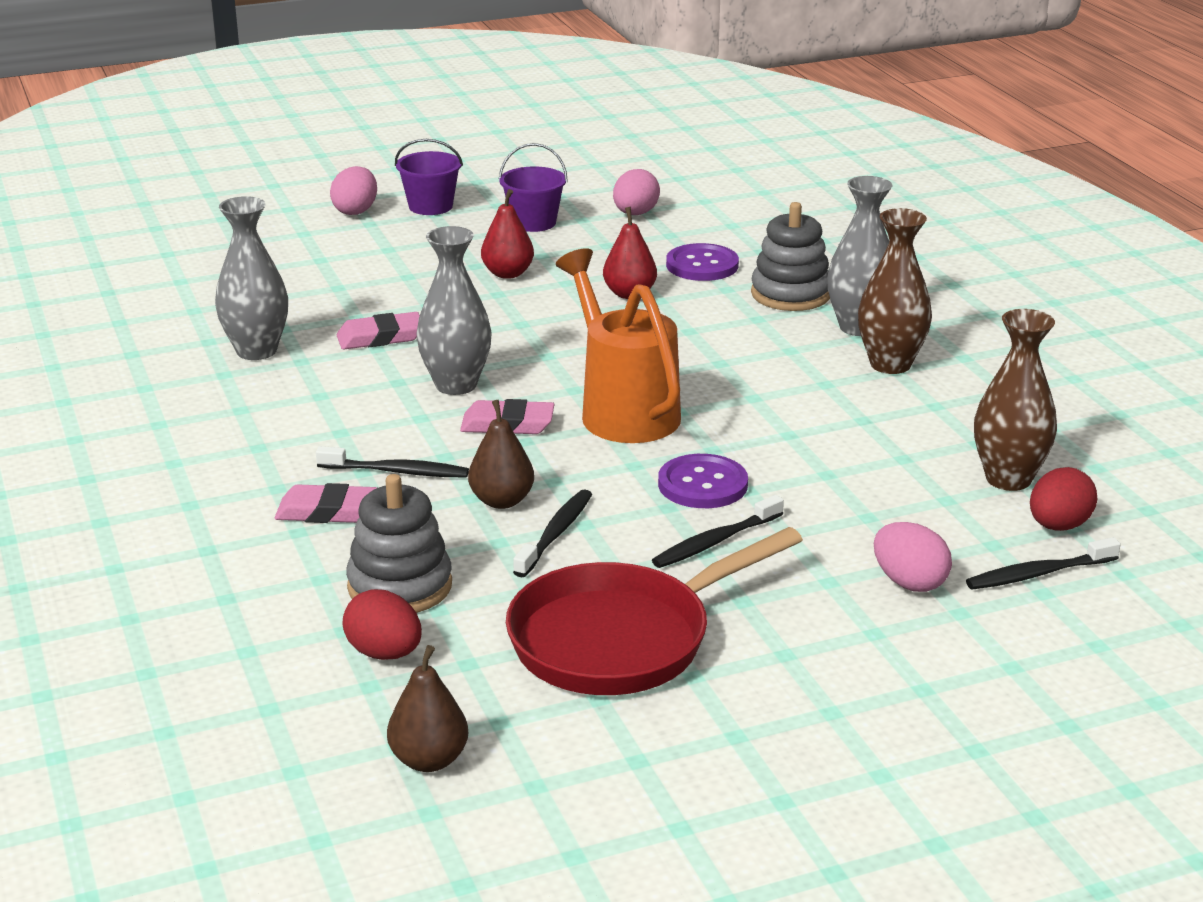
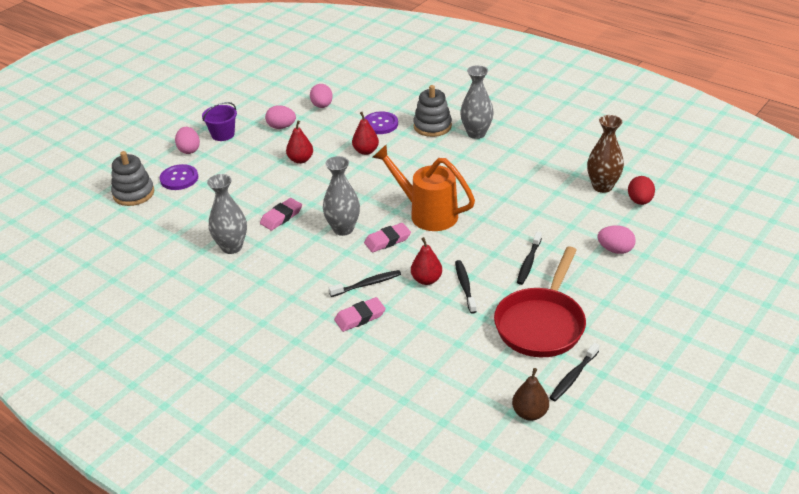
camera: 30 degrees left, 10 degrees up
red egg [342,589,422,660] -> none
grey stacking toy [346,474,452,613] -> grey stacking toy moved to [111,151,154,206]
brown pear [468,400,534,509] -> red pear [411,237,442,285]
purple bucket [499,143,568,232] -> pink egg [265,105,296,129]
purple button [658,454,748,508] -> purple button moved to [160,164,198,190]
brown vase [858,208,932,374] -> none
black toothbrush [966,537,1121,590] -> black toothbrush moved to [549,343,600,401]

